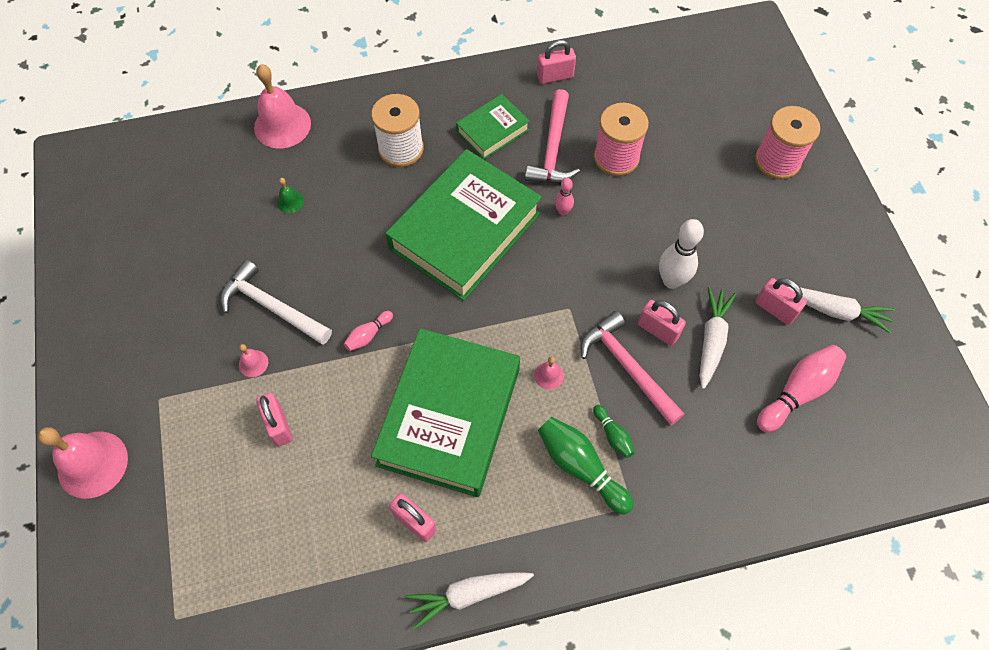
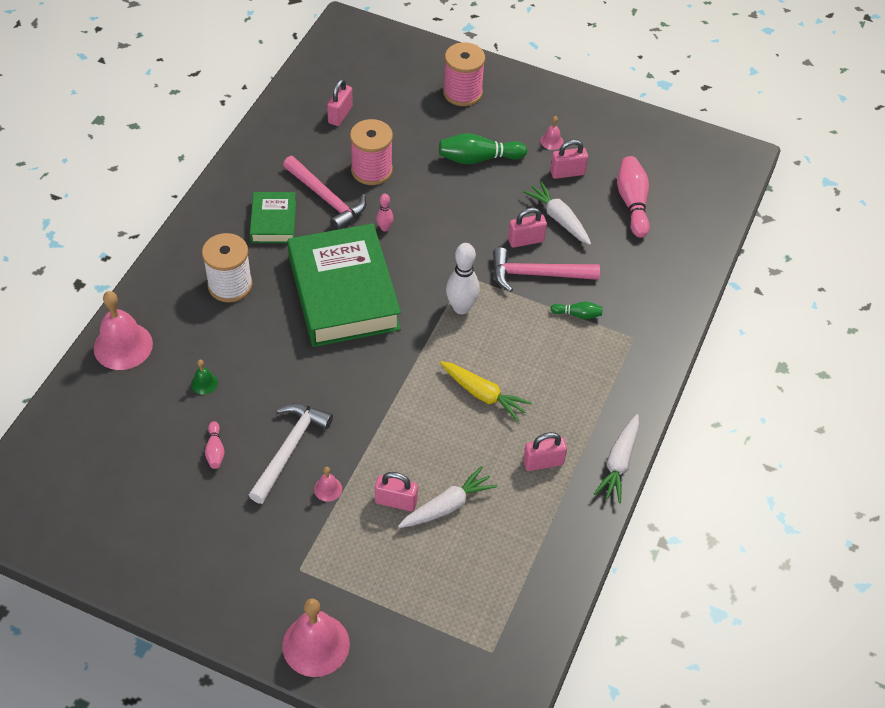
camera: 55 degrees left, 10 degrees down
white hammer [220,260,332,345] -> white hammer turned 135 degrees clockwise [249,403,333,504]
pink bowling pin [344,311,393,351] -> pink bowling pin moved to [205,421,225,469]
green book [371,328,520,497] -> yellow carrot [440,361,532,422]
pink bell [534,357,564,390] -> pink bell moved to [540,116,564,150]
pink padlock [537,40,576,84] -> pink padlock moved to [327,79,353,126]
green bowling pin [538,417,634,514] -> green bowling pin moved to [439,133,527,164]
white bowling pin [659,219,704,289] -> white bowling pin moved to [446,243,480,314]
white carrot [788,287,895,334] -> white carrot moved to [398,466,497,528]

